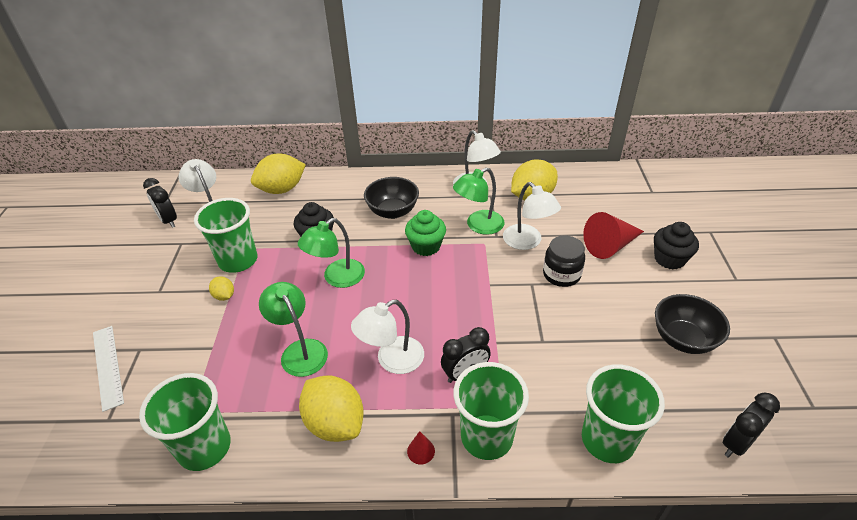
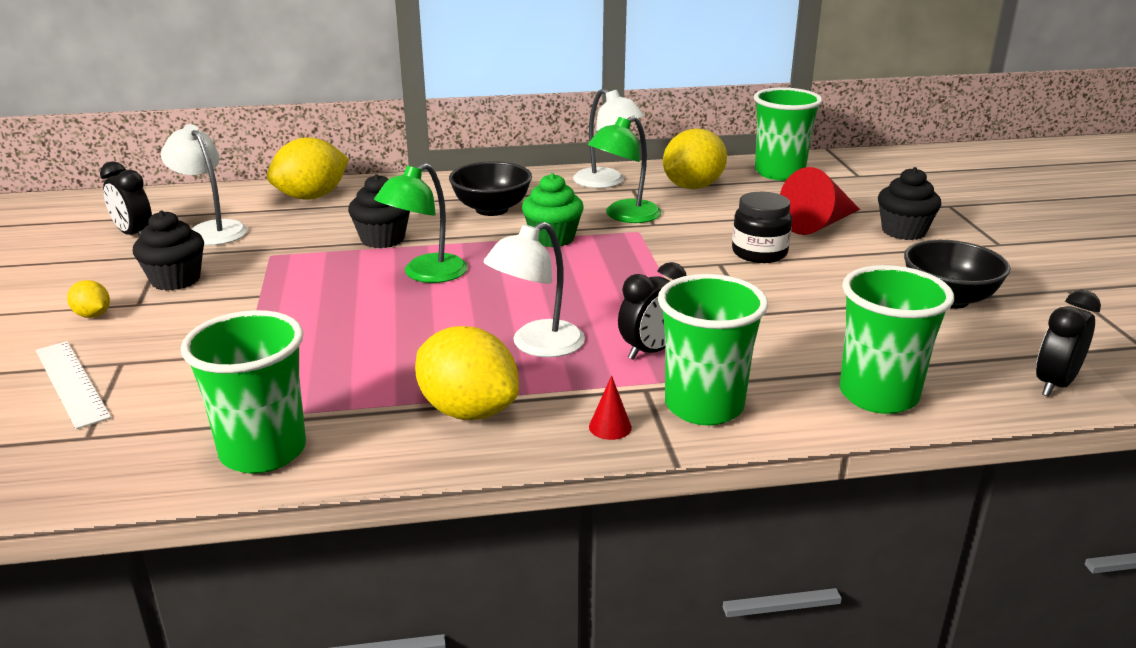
camera: 10 degrees left, 15 degrees down
green cup [194,198,258,273] -> green cup moved to [754,87,822,181]
yellow lemon [209,276,234,301] -> yellow lemon moved to [67,280,110,318]
green lamp [259,282,328,377] -> none
white lamp [503,182,561,250] -> none
none -> black cupcake [133,210,204,291]

